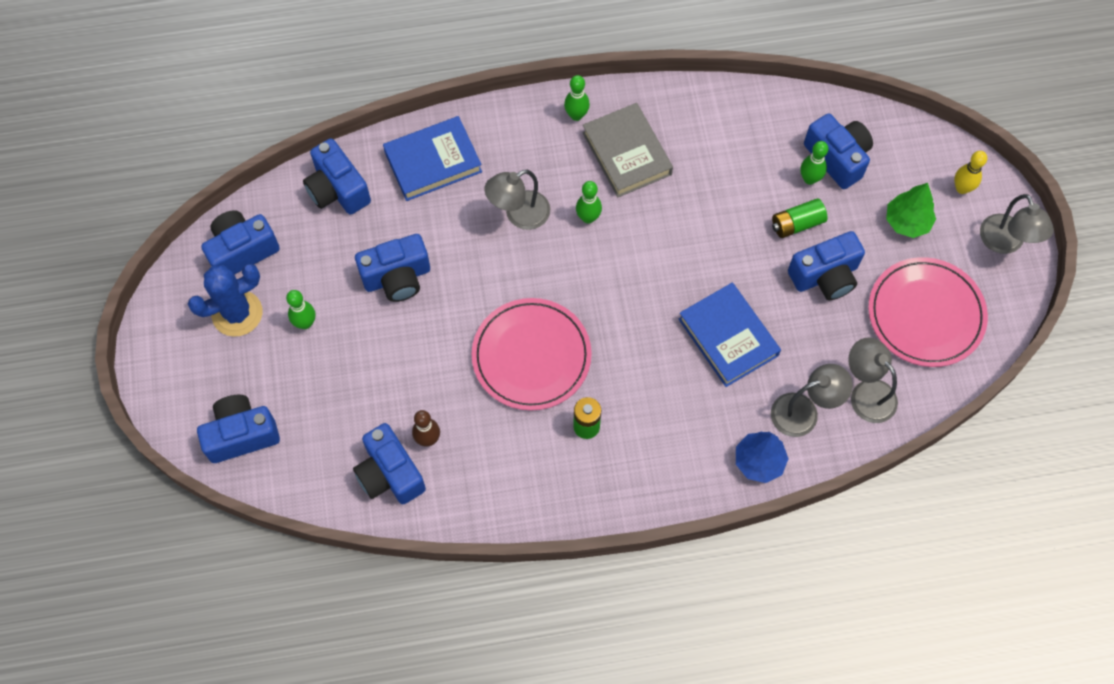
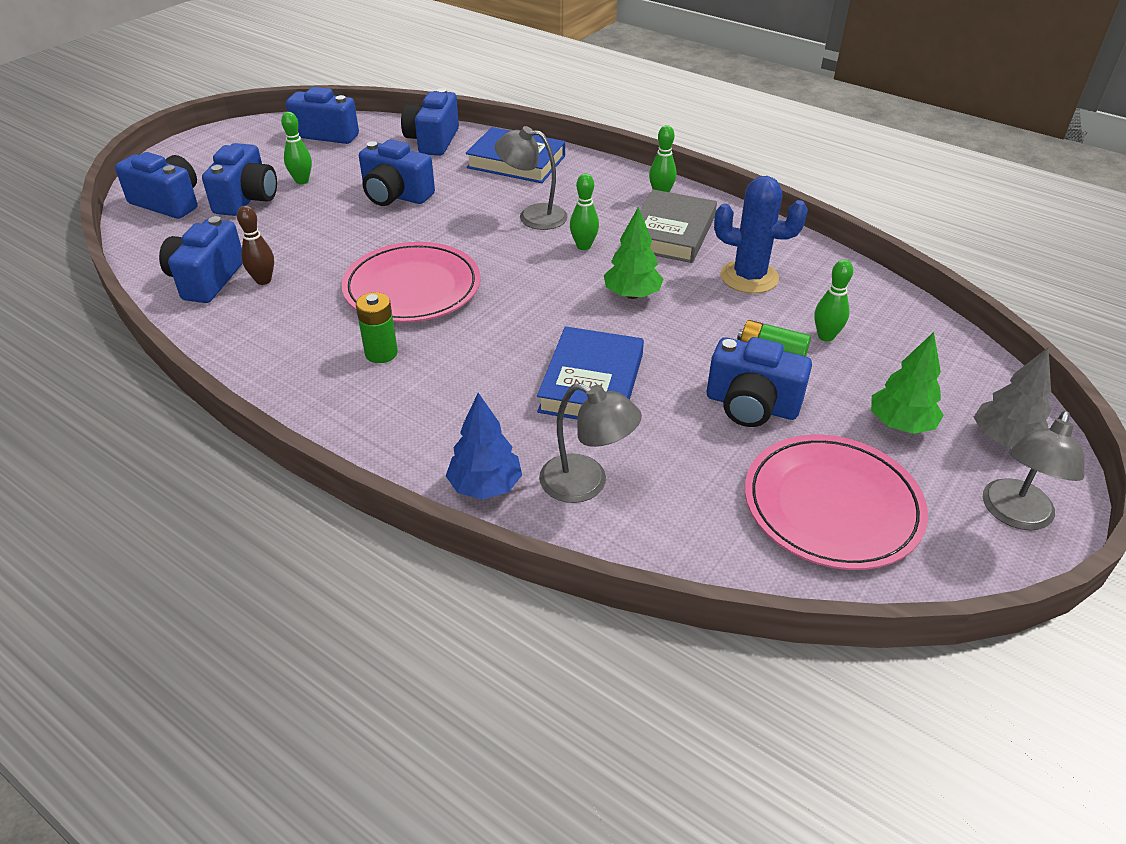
camera: 45 degrees right, 25 degrees down
blue cactus [188,264,262,337] -> blue cactus moved to [714,176,808,294]
blue camera [804,113,873,189] -> blue camera moved to [202,143,277,216]
grey lamp [848,337,898,423] -> none
yellow bowling pin [954,151,987,194] -> grey tree [974,347,1052,448]
none -> green tree [604,207,663,299]

